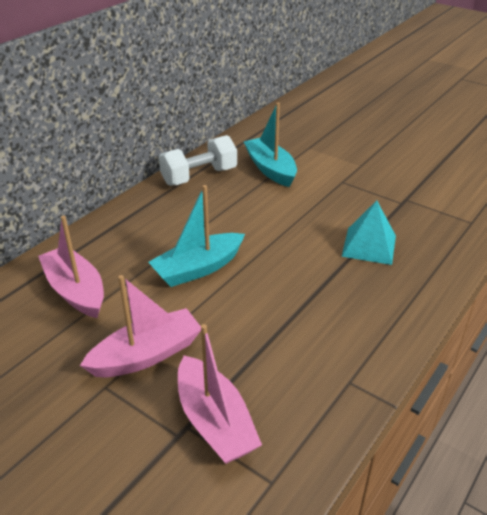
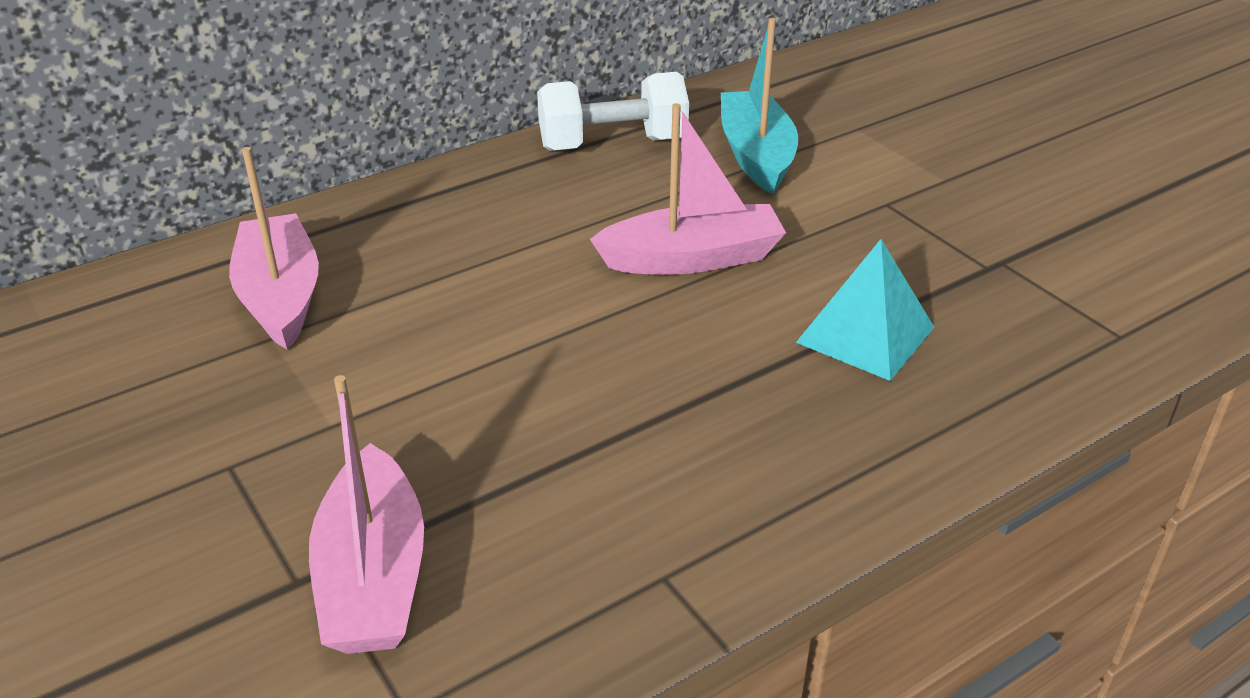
camera: 20 degrees right, 0 degrees up
pink boat [80,275,201,377] -> pink boat moved to [590,103,786,275]
turquoise boat [148,185,245,287] -> none

